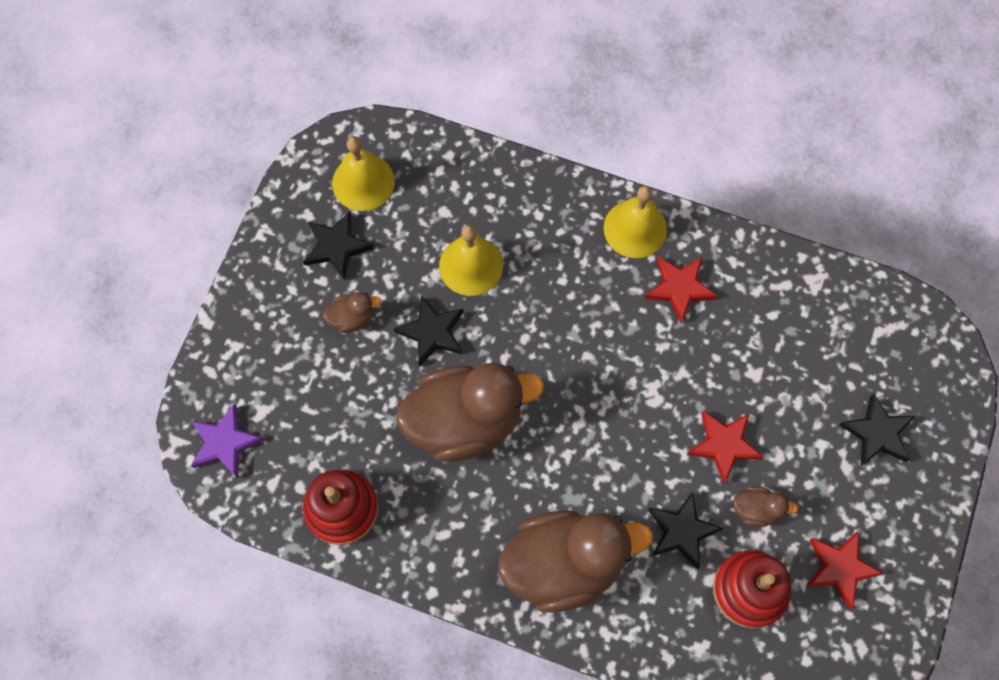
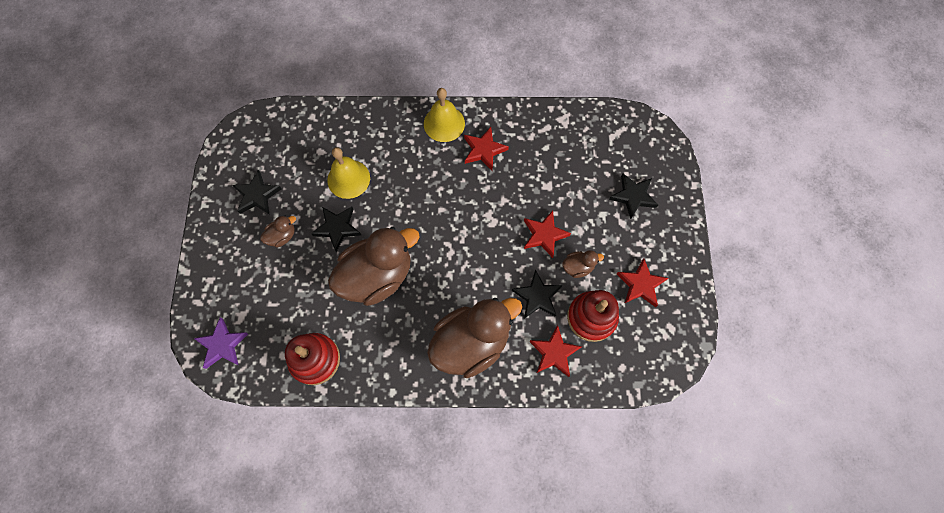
camera: 20 degrees left, 0 degrees up
yellow bell [332,137,395,211] -> none
none -> red star [529,325,582,377]

